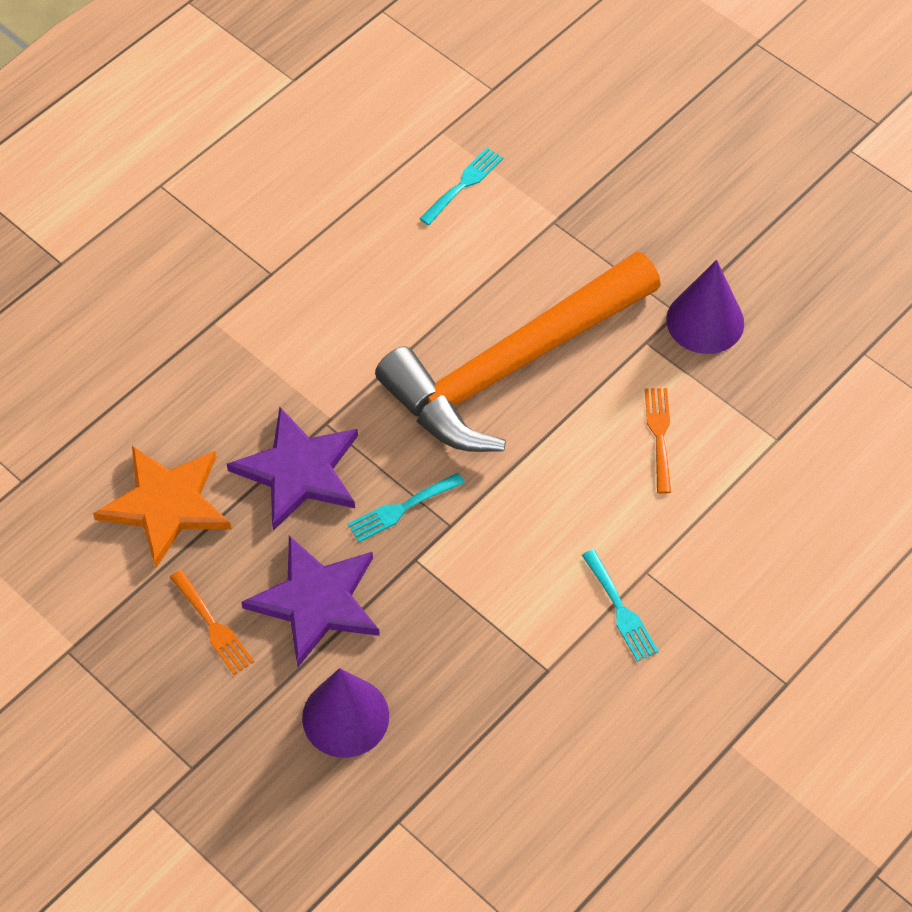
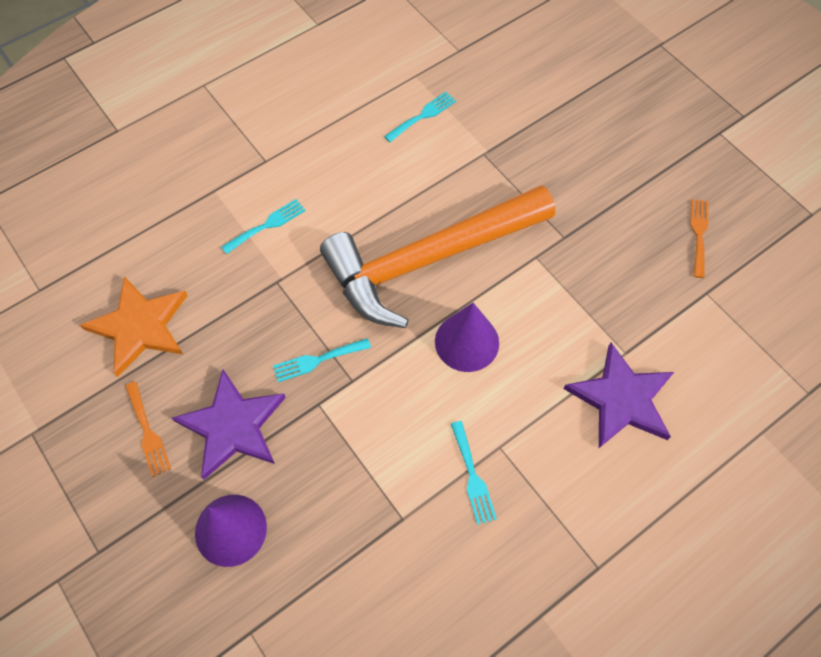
camera: 10 degrees right, 5 degrees up
purple star [227,407,358,531] -> purple star moved to [564,342,674,448]
orange fork [645,388,671,494] -> orange fork moved to [690,199,708,278]
purple cone [666,260,744,354] -> purple cone moved to [435,303,499,372]
none -> turquoise fork [221,199,306,254]

